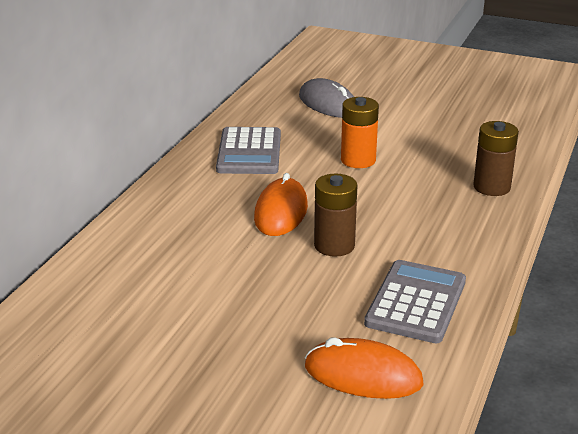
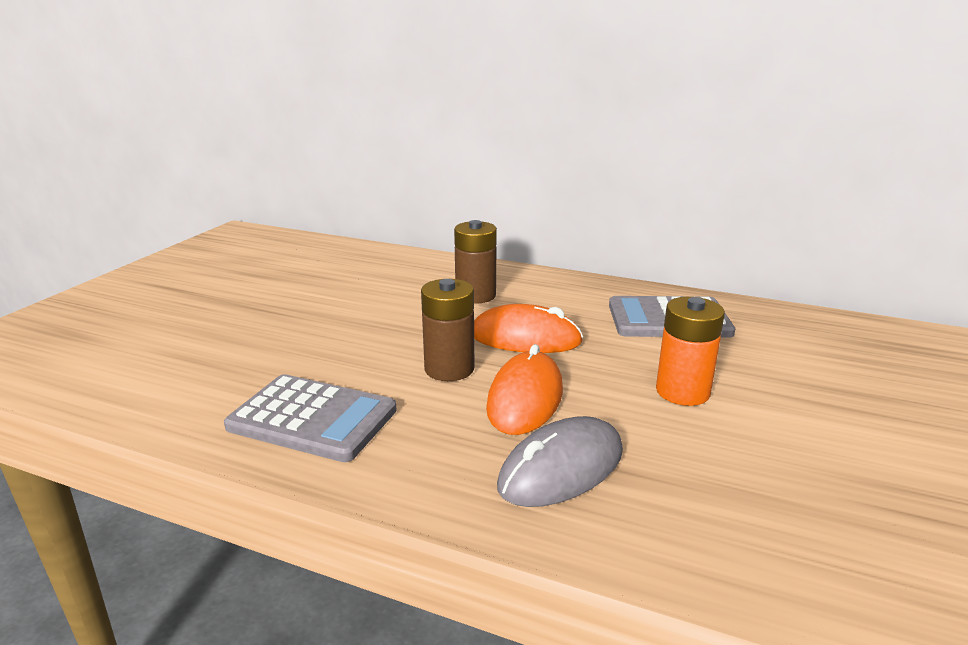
camera: 90 degrees right, 5 degrees down
grey mouse [299,78,354,118] -> grey mouse moved to [497,416,623,507]
orange mouse [305,338,423,399] -> orange mouse moved to [486,344,563,435]
brown battery [473,121,519,196] -> brown battery moved to [454,220,497,304]

